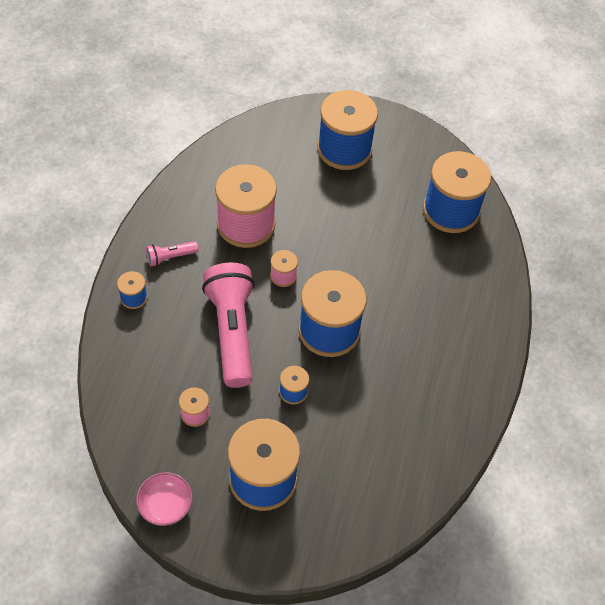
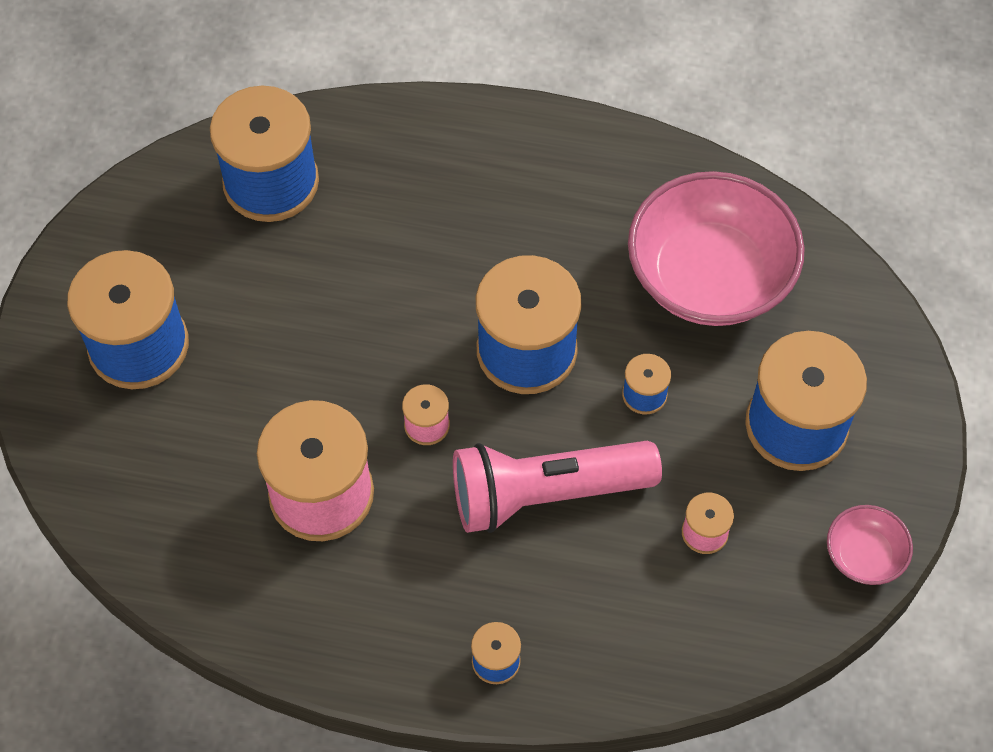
camera: 90 degrees left, 5 degrees up
pink flashlight [146,241,199,266] -> none
none -> pink bowl [628,171,805,326]

